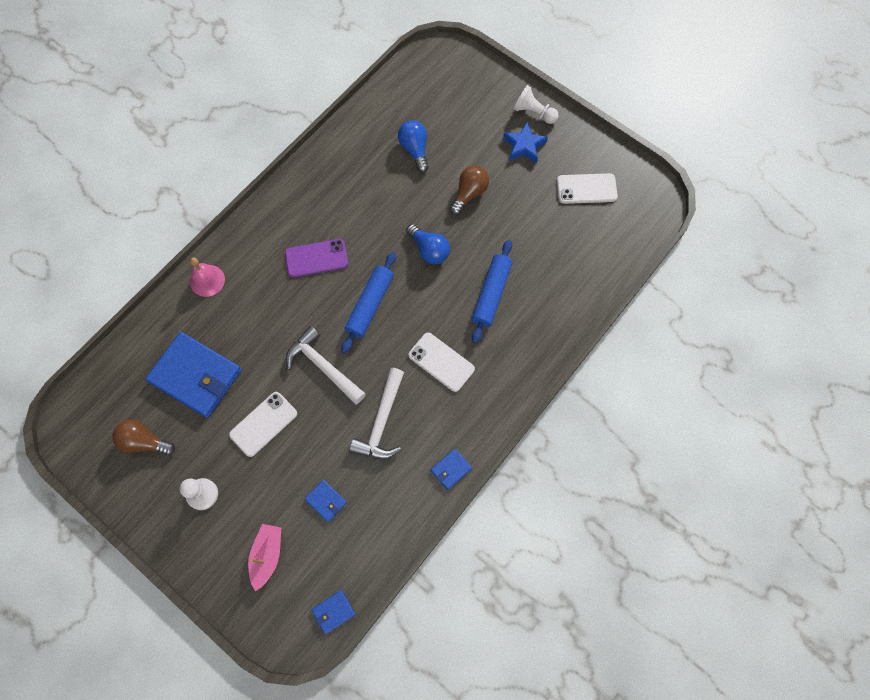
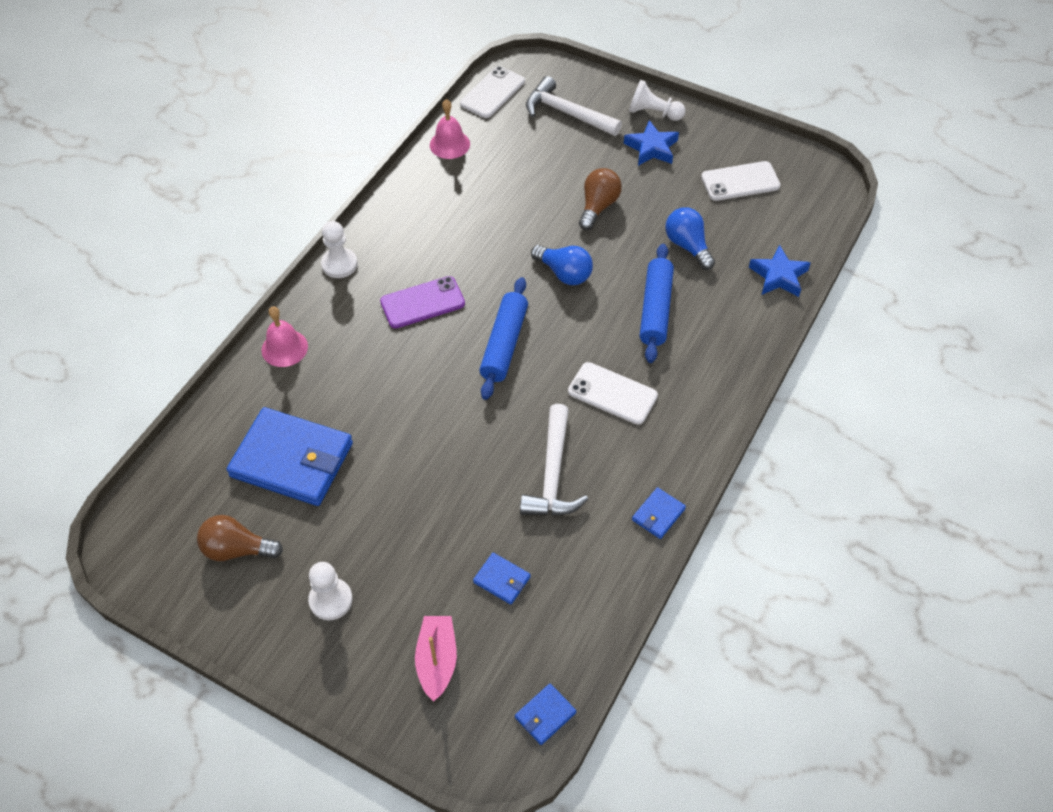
camera: 10 degrees left, 15 degrees down
white phone [229,392,297,457] -> white phone moved to [460,66,525,118]
white hammer [286,326,366,404] -> white hammer moved to [526,76,622,136]
blue light bulb [398,120,429,173] -> blue light bulb moved to [665,207,715,270]
none -> white pawn [321,221,358,278]
none -> pink bell [430,99,470,159]
none -> blue star [749,245,811,297]

